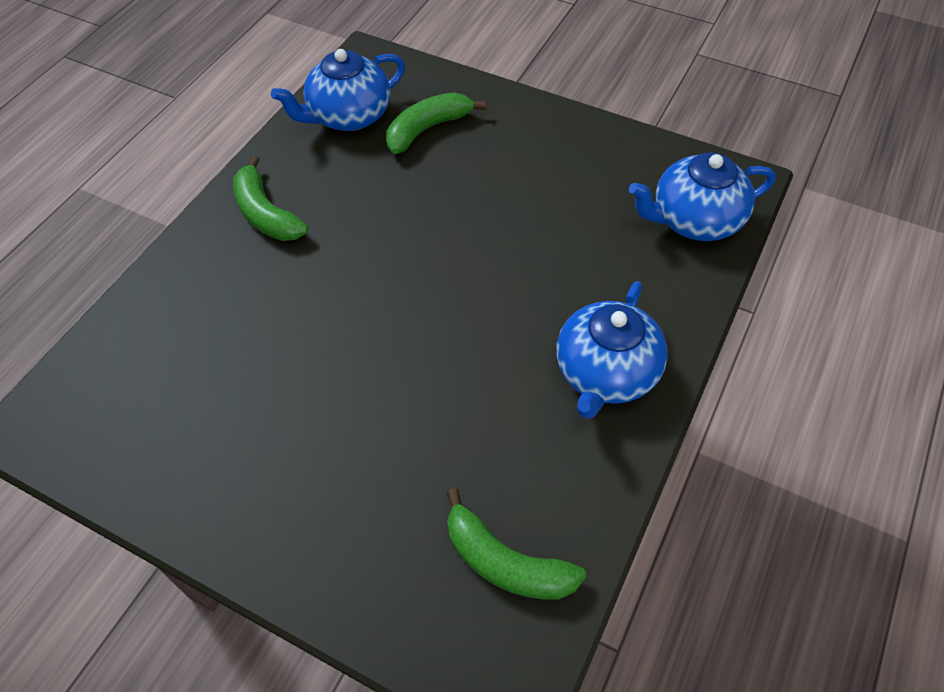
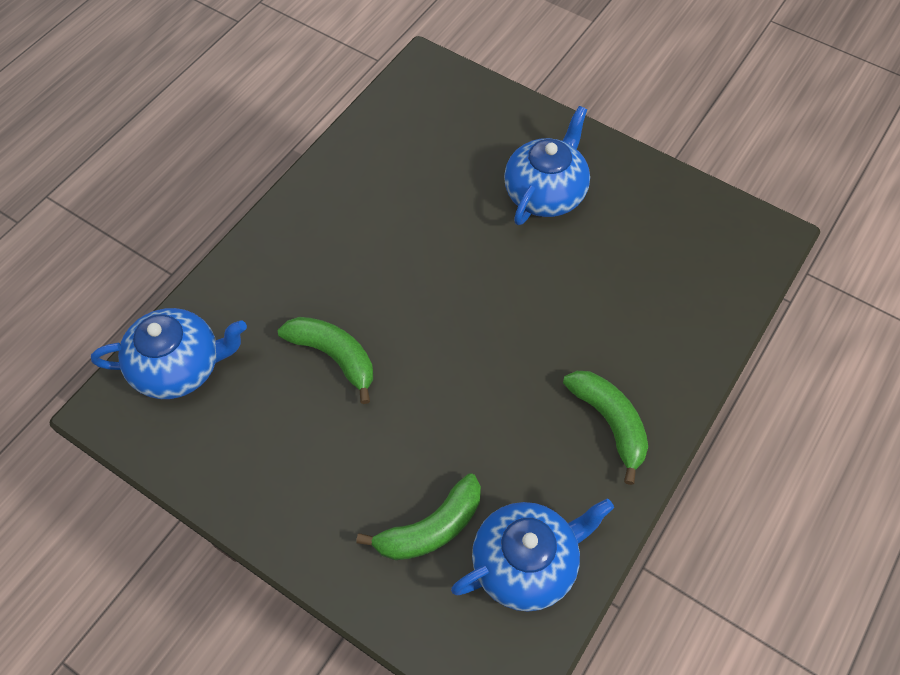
camera: 175 degrees left, 5 degrees up
green banana [446,488,586,599] -> green banana moved to [278,317,373,404]
blue teapot [556,281,668,419] -> blue teapot moved to [504,106,590,225]

